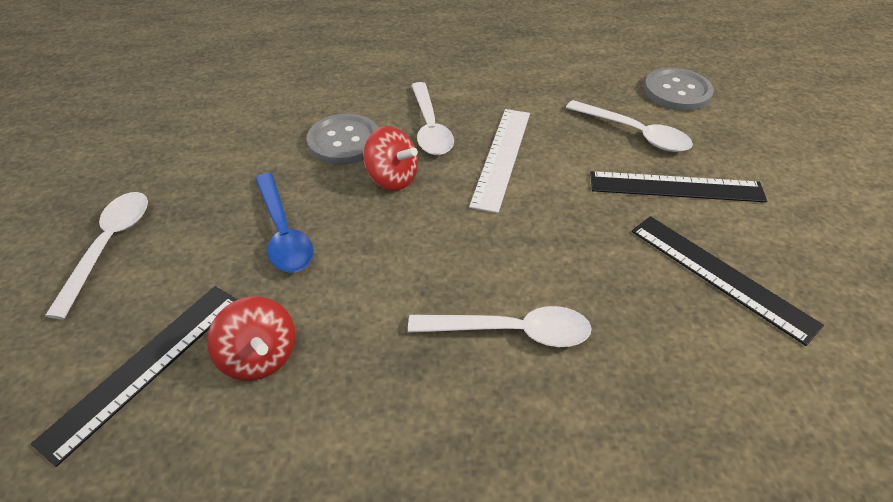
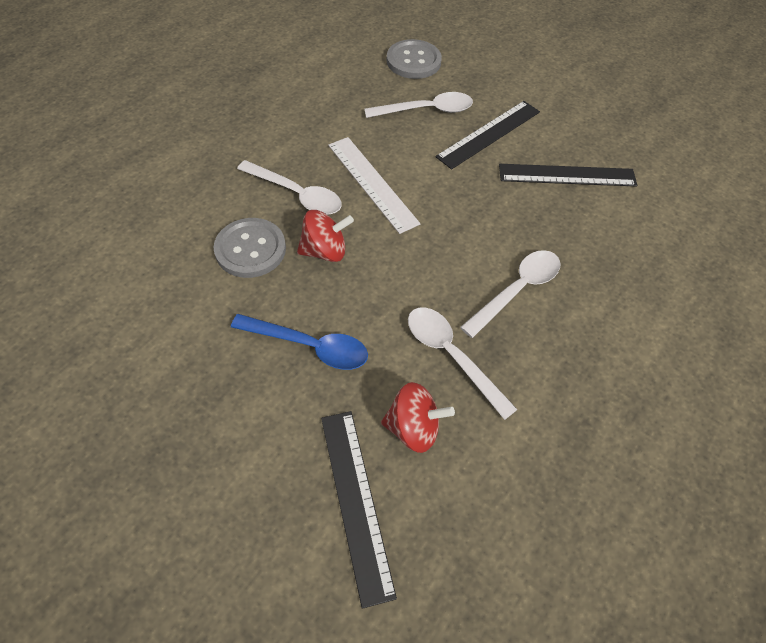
camera: 50 degrees left, 10 degrees up
white spoon [45,192,148,319] -> white spoon moved to [408,307,518,420]

